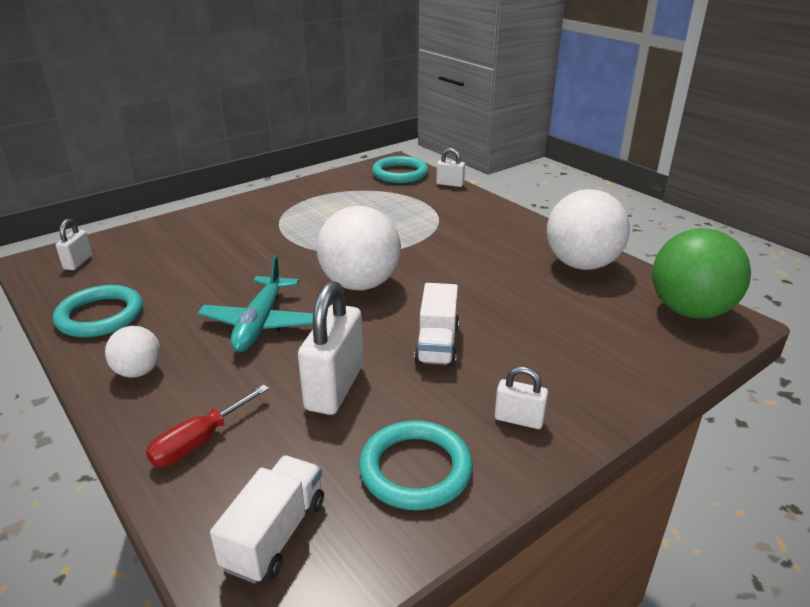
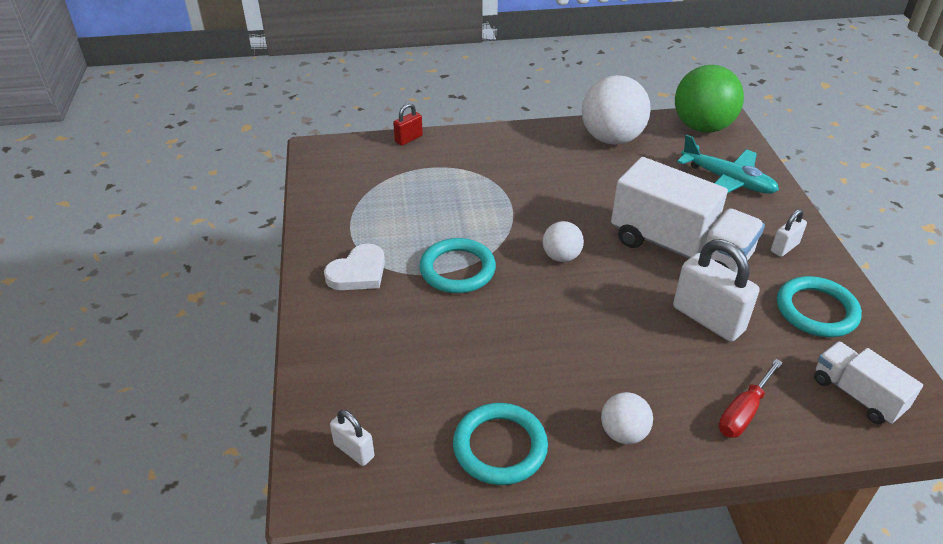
camera: 60 degrees left, 10 degrees up
red screwdriver [146,384,269,467] -> red screwdriver turned 60 degrees clockwise [719,359,783,438]
turquoise plane [198,255,313,352] -> turquoise plane moved to [677,135,779,194]
white ball [316,206,401,290] -> white ball [543,221,584,262], size x0.51
turquoise ring [372,156,428,183] -> turquoise ring moved to [419,238,496,293]
white truck [414,283,459,367] -> white truck [611,157,765,273], size x1.86
white padlock [436,148,465,187] -> red padlock [393,103,423,146]
none -> white heart [324,244,385,290]

